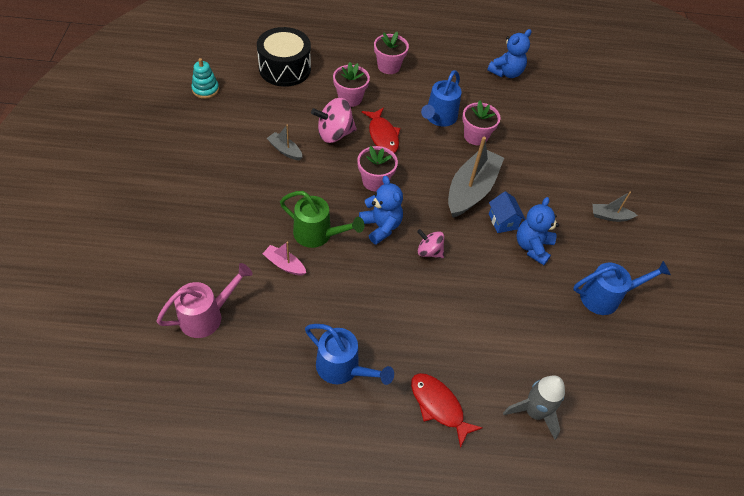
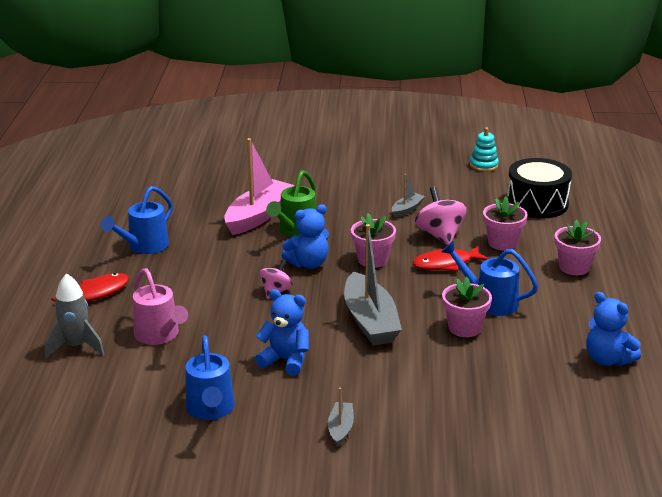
camera: 95 degrees right, 25 degrees down
pink watering can [156,263,253,338] -> pink watering can moved to [133,268,188,345]
pink boat [262,242,306,276] -> pink boat [224,138,295,235], size x2.11
grey boat [448,137,504,218] -> grey boat turned 45 degrees clockwise [344,224,402,346]
blue house [489,191,526,233] -> none

